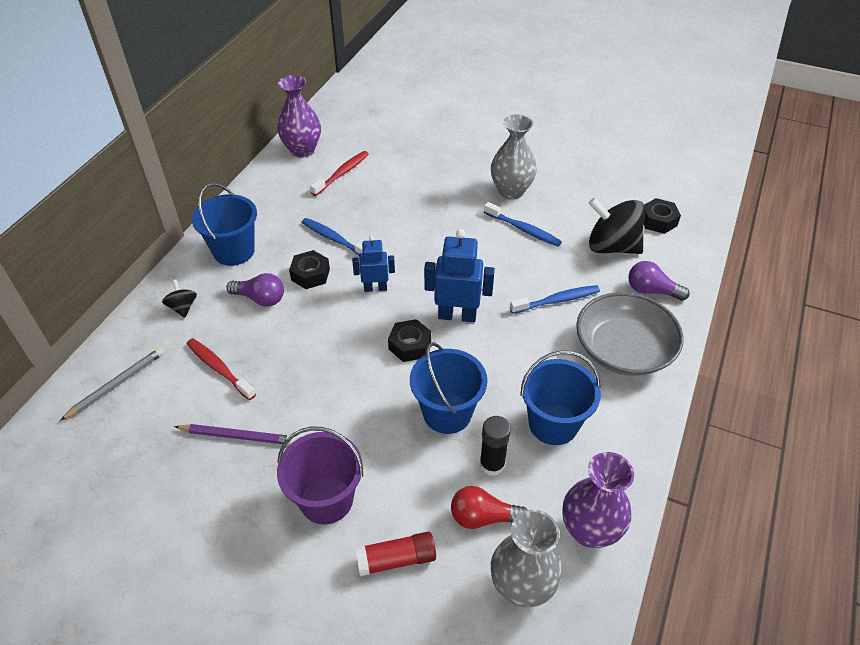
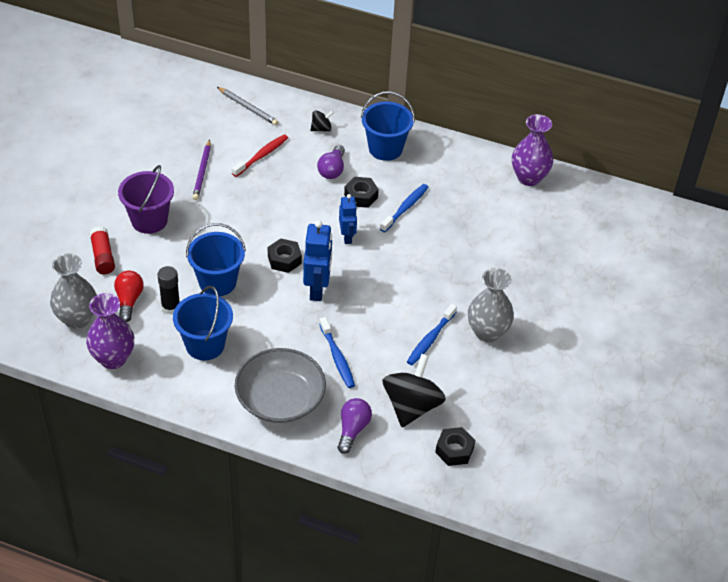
camera: 85 degrees right, 0 degrees up
red toothbrush [310,151,369,196] -> none

